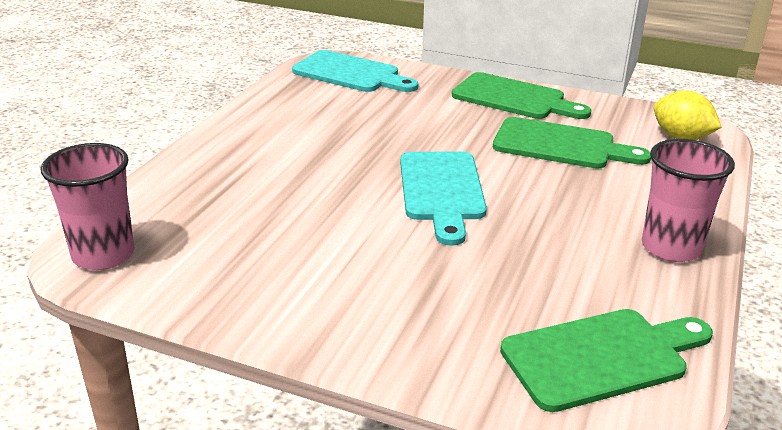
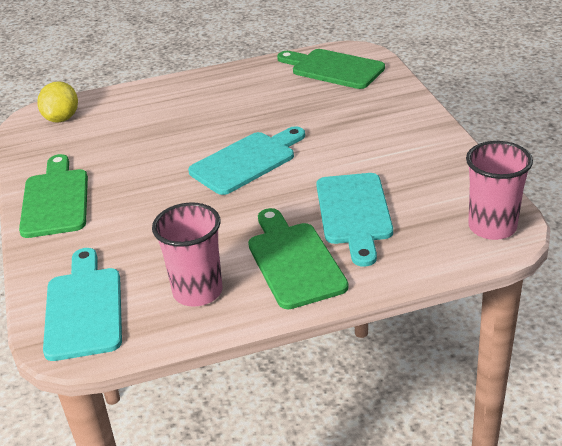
camera: 125 degrees left, 5 degrees up
green cutting board [493,117,651,169] -> green cutting board moved to [248,208,349,309]
pink cup [642,139,735,262] -> pink cup moved to [152,203,223,306]
none -> turquoise cutting board [316,173,393,267]

